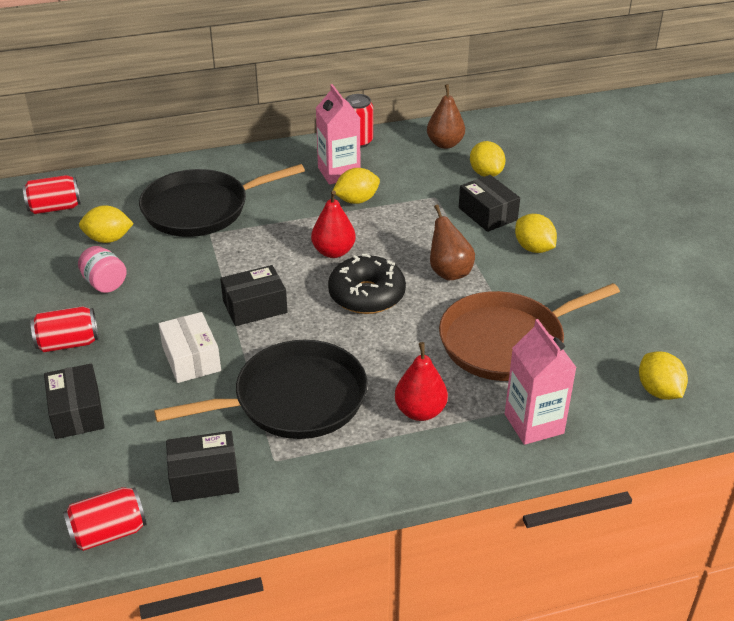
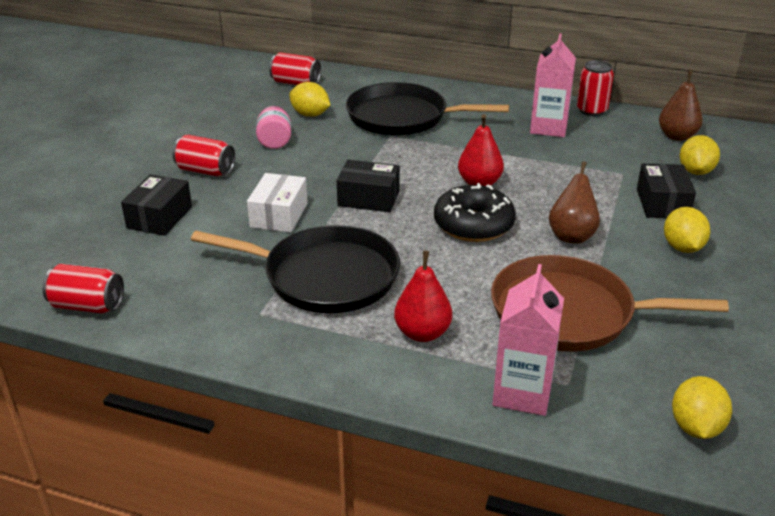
camera: 35 degrees right, 5 degrees down
black box [166,431,239,502] -> none
yellow lemon [333,168,380,204] -> none

